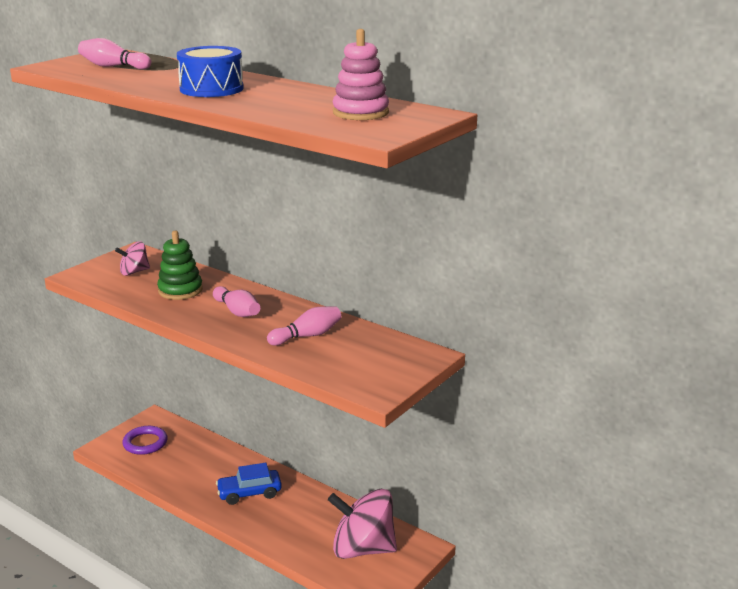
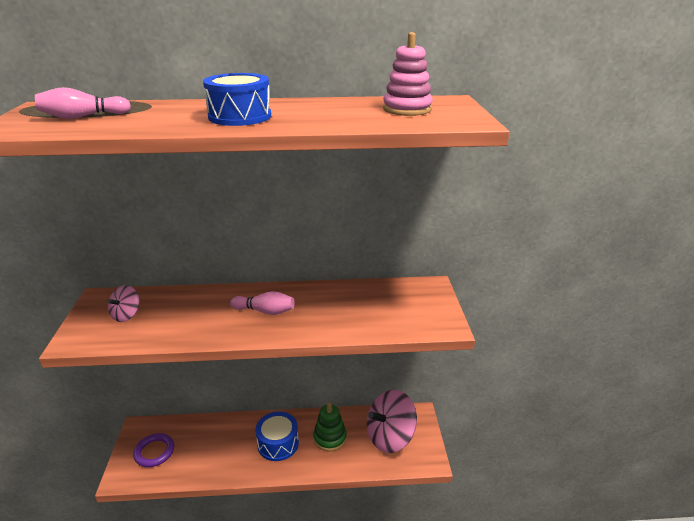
camera: 40 degrees left, 5 degrees up
green stacking toy [157,231,203,300] -> green stacking toy moved to [313,402,347,452]
blue car [216,463,282,505] -> blue drum [255,411,299,461]
pink bowling pin [267,306,341,346] -> none

